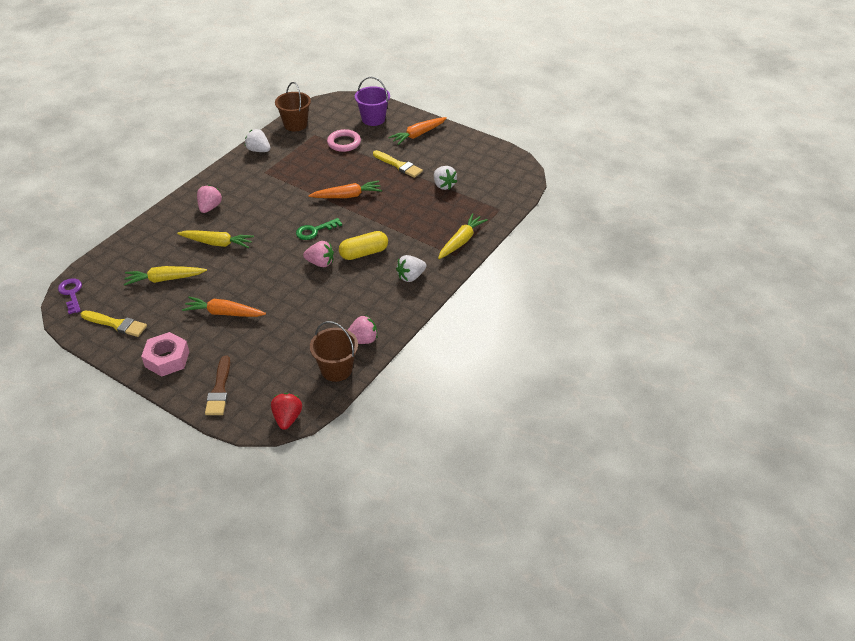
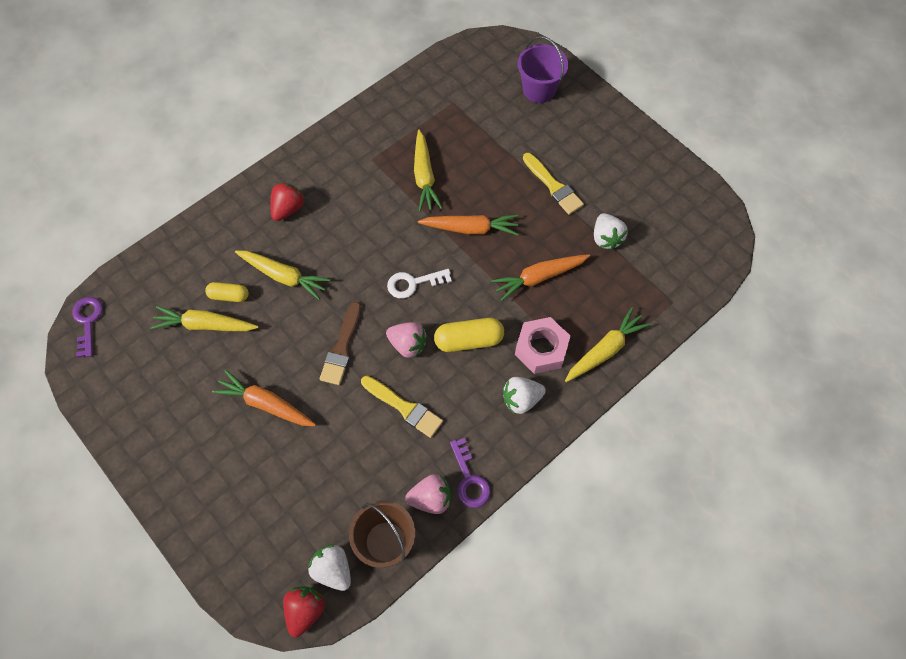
camera: 15 degrees right, 20 degrees up
yellow brush [81,311,147,337] -> yellow brush moved to [361,376,443,438]
pink nut [141,332,189,377] -> pink nut moved to [515,317,571,374]
pink strawberry [197,185,222,213] -> red strawberry [270,182,305,221]
brown brush [205,355,230,415] -> brown brush moved to [320,301,361,385]
white strawberry [245,129,270,152] -> white strawberry moved to [308,545,351,591]
brown bucket [275,82,311,132] -> none
green key [296,218,342,240] -> white key [387,269,452,299]
pink ring [327,129,361,152] -> none
orange carrot [388,117,447,145] -> orange carrot moved to [491,254,590,301]
none -> yellow capsule [205,282,249,302]
none -> yellow carrot [414,130,443,212]
none -> purple key [450,438,491,508]

